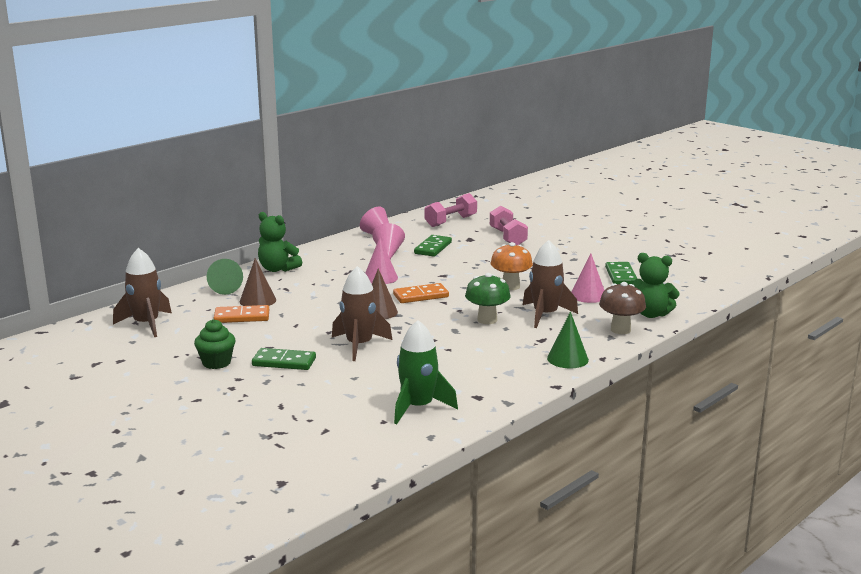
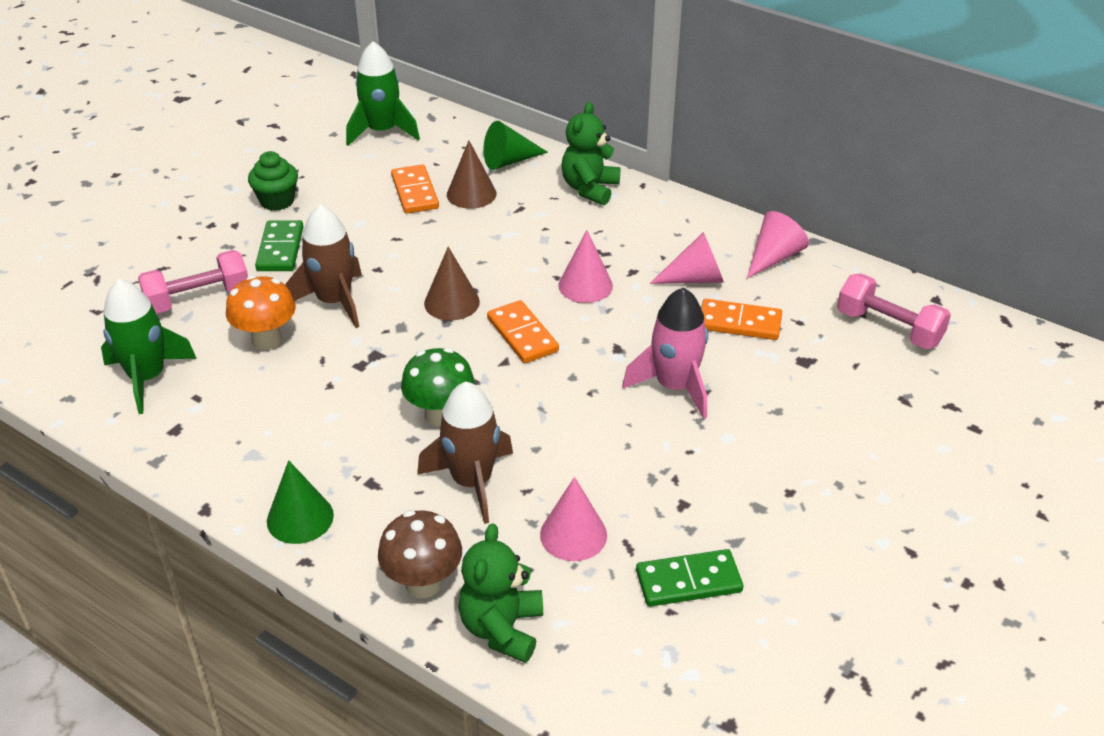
camera: 80 degrees right, 20 degrees up
brown rocket [113,248,172,337] -> green rocket [346,41,420,146]
green domino [414,235,452,257] -> orange domino [701,299,782,340]
pink dumbbell [490,205,528,245] -> pink dumbbell moved to [138,250,248,314]
orange mushroom [491,242,533,290] -> orange mushroom moved to [226,275,296,350]
none -> pink rocket [622,287,708,419]

